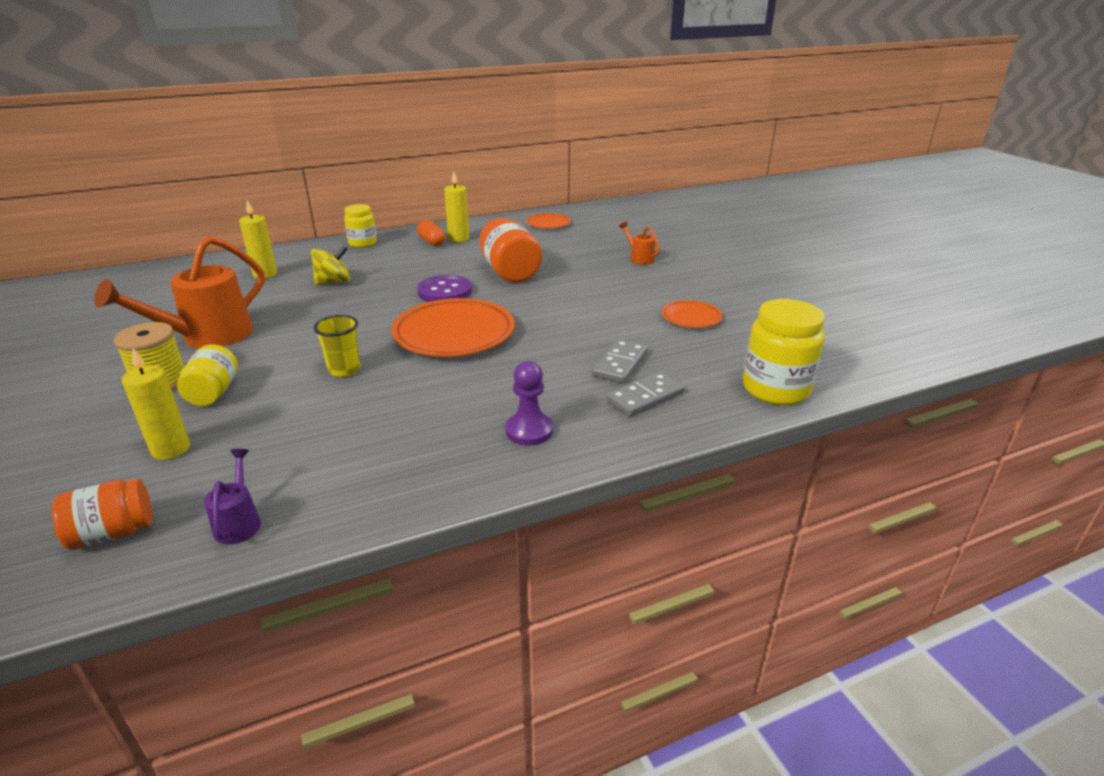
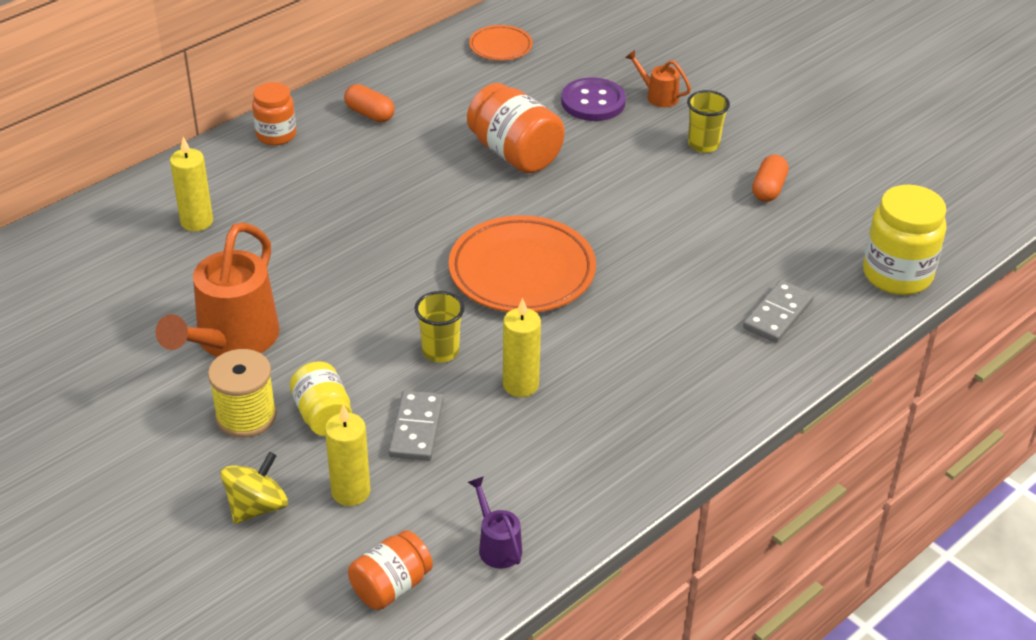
camera: 20 degrees left, 10 degrees up
yellow spinning top [311,246,350,285] -> yellow spinning top moved to [220,452,288,524]
yellow jar [344,204,377,248] -> orange jar [252,82,296,145]
purple button [417,275,472,302] -> purple button moved to [561,78,626,121]
yellow candle [444,172,469,242] -> yellow candle moved to [503,298,541,397]
purple pawn [505,361,553,446] -> none
grey domino [592,339,648,383] -> grey domino moved to [388,390,444,461]
orange plate [662,300,723,328] -> orange capsule [752,155,789,202]
none -> yellow cup [687,90,730,153]

